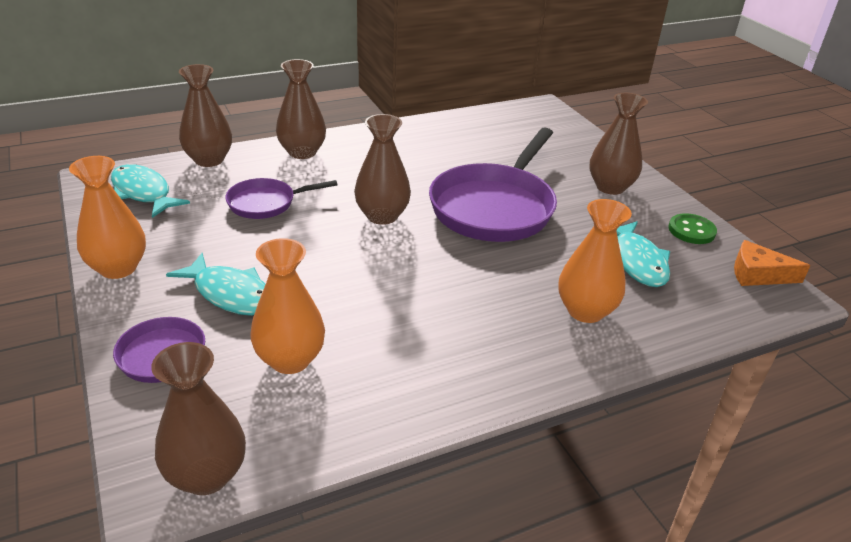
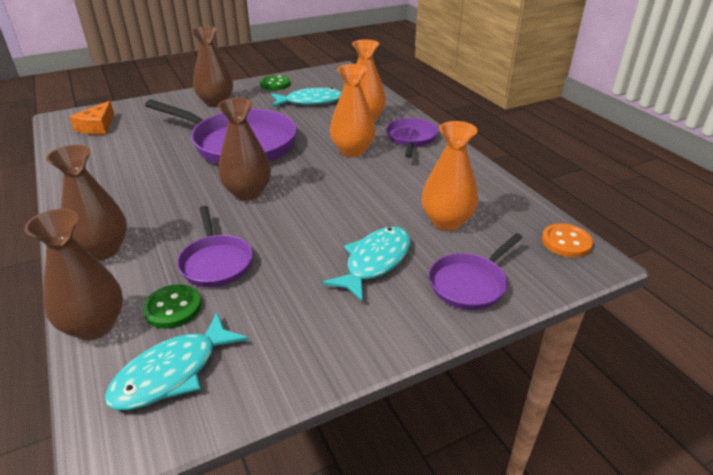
camera: 90 degrees left, 0 degrees up
orange vase [69,156,146,279] -> orange vase moved to [330,64,376,157]
brown vase [151,342,246,495] -> orange button [542,223,593,258]
orange cheese [734,240,811,286] -> orange cheese moved to [69,101,114,135]
none -> green button [143,284,201,329]
none -> purple pan [386,118,439,158]

